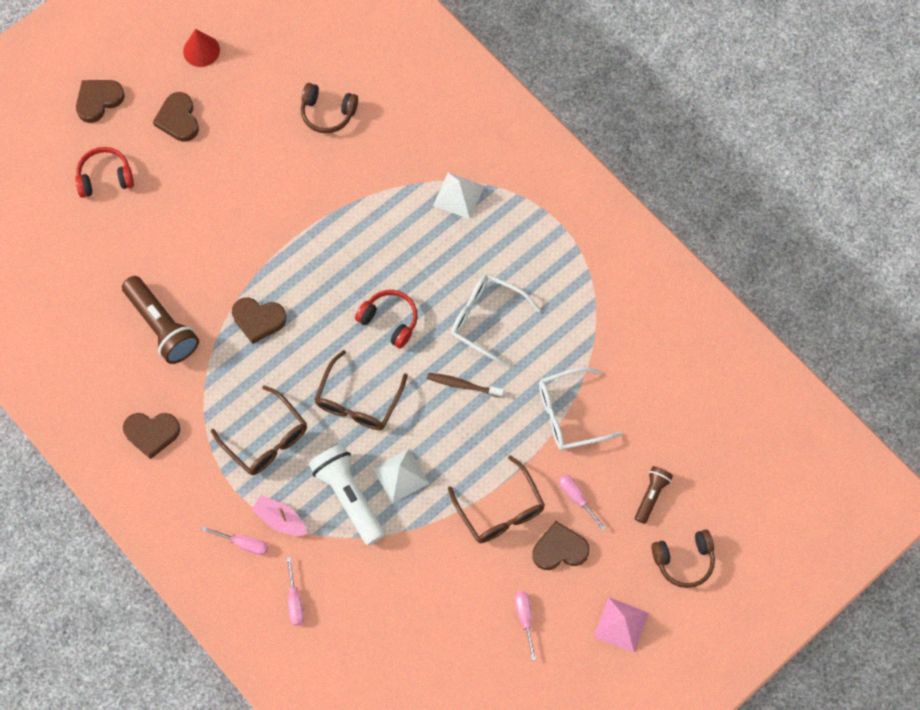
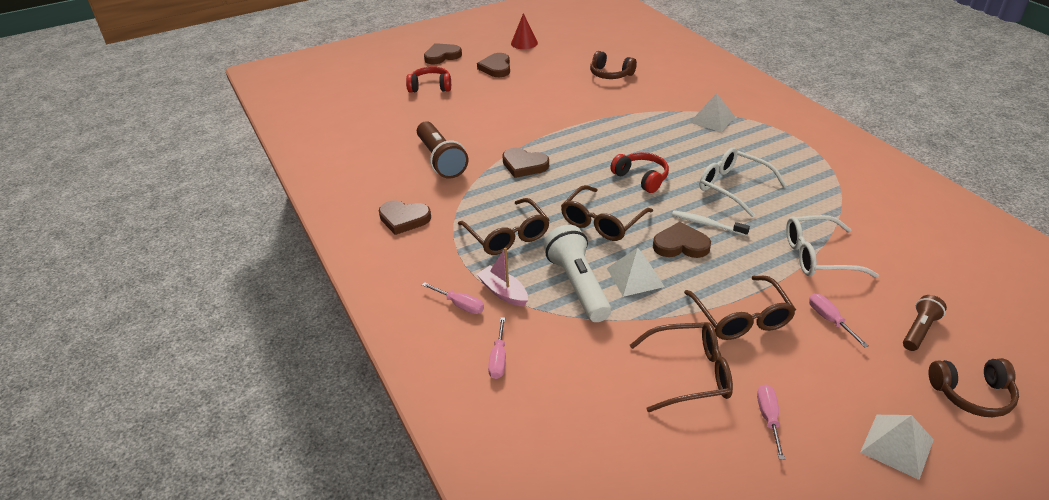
camera: 15 degrees right, 30 degrees down
brown toothbrush [427,373,504,398] -> white toothbrush [672,211,750,236]
brown heart [532,521,590,570] -> brown heart moved to [653,222,711,258]
pink pyramid [594,597,649,653] -> white pyramid [860,415,934,480]
none -> brown glasses [630,322,733,412]

